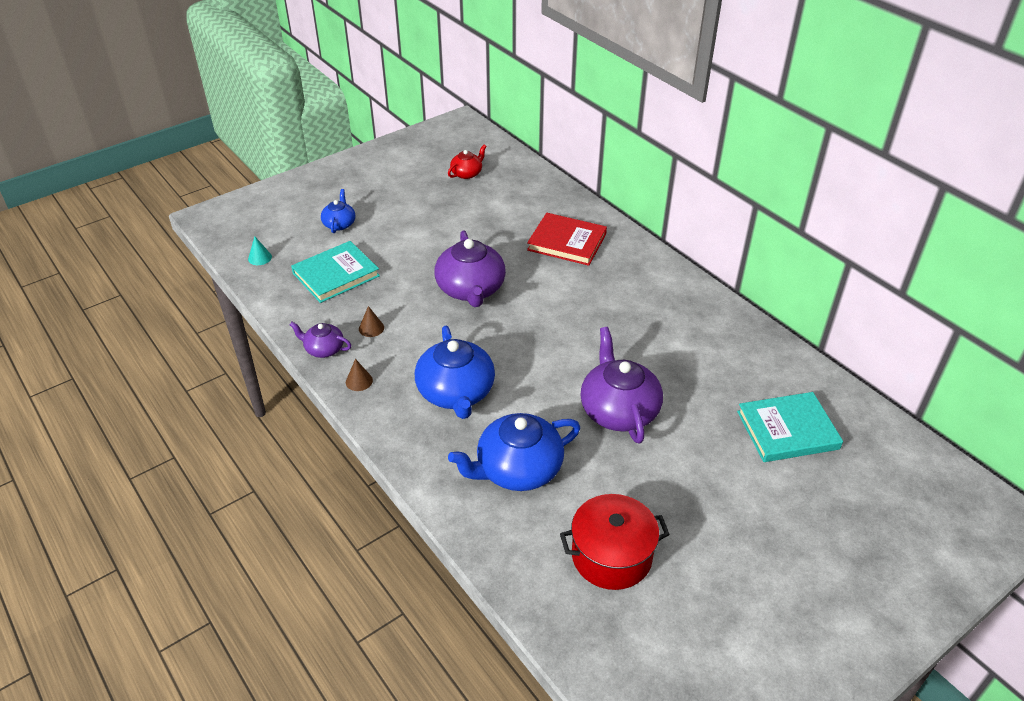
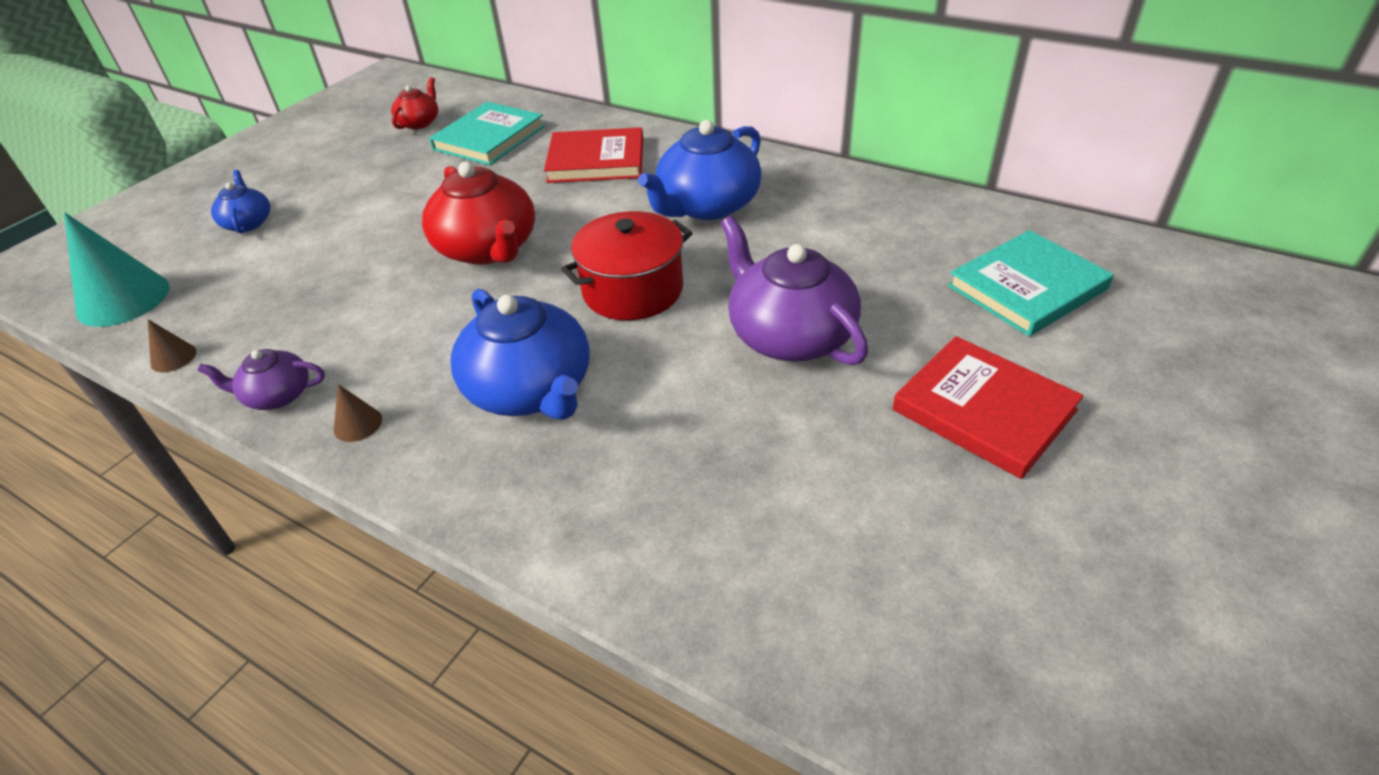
camera: 20 degrees left, 0 degrees up
turquoise cone [248,236,272,265] -> turquoise cone [64,212,170,327], size x2.19
turquoise book [291,241,380,303] -> turquoise book moved to [429,102,545,165]
brown cone [359,306,384,337] -> brown cone moved to [148,319,197,372]
purple teapot [434,230,506,307] -> red teapot [422,162,535,265]
blue teapot [448,413,580,491] -> blue teapot moved to [638,120,762,220]
red pot [560,494,670,590] -> red pot moved to [561,211,692,320]
none -> red book [892,336,1084,479]

